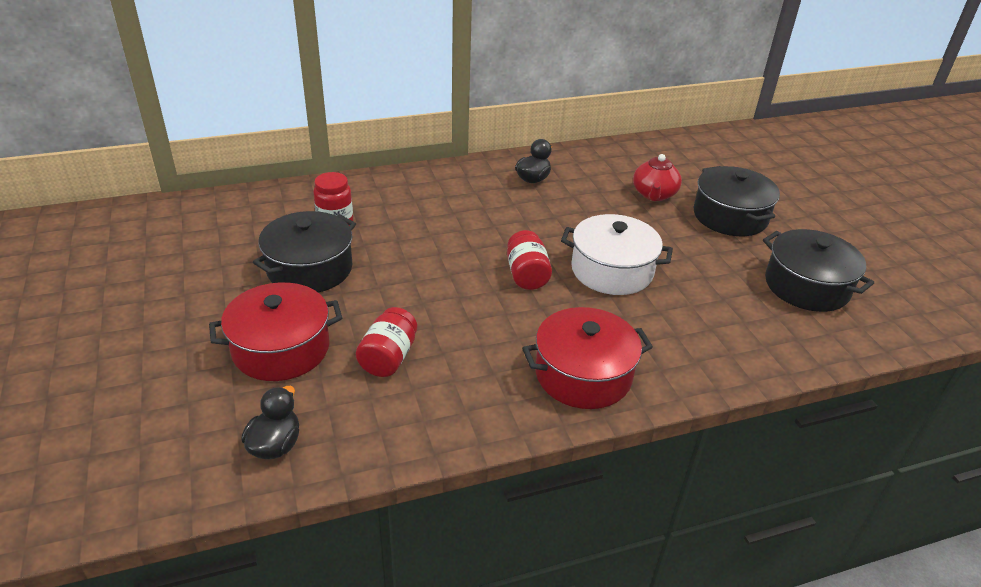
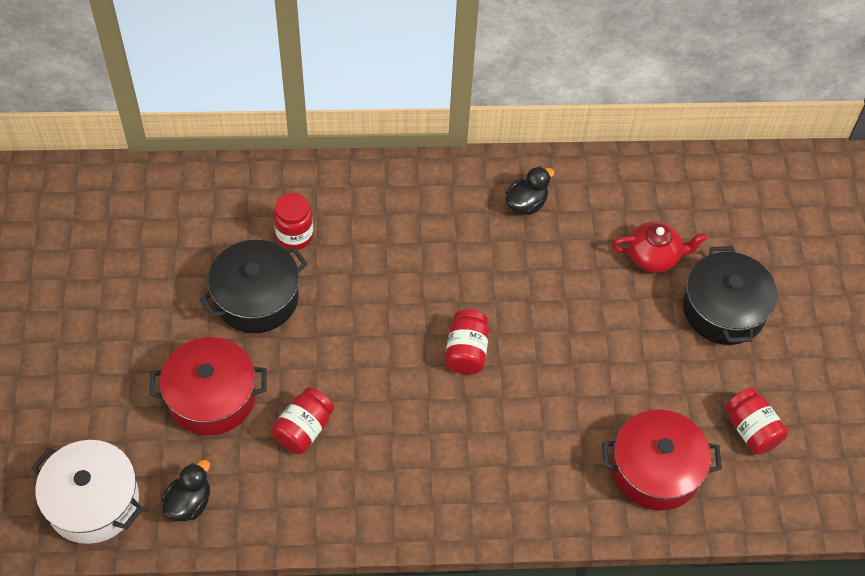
camera: 15 degrees right, 20 degrees up
red pot [522,307,653,409] -> red pot moved to [602,409,722,511]
white pot [561,214,673,295] -> white pot moved to [31,440,143,544]
red teapot [633,154,682,201] -> red teapot turned 120 degrees counterclockwise [612,221,707,273]
black pot [763,229,874,312] -> red jar [725,388,788,455]

